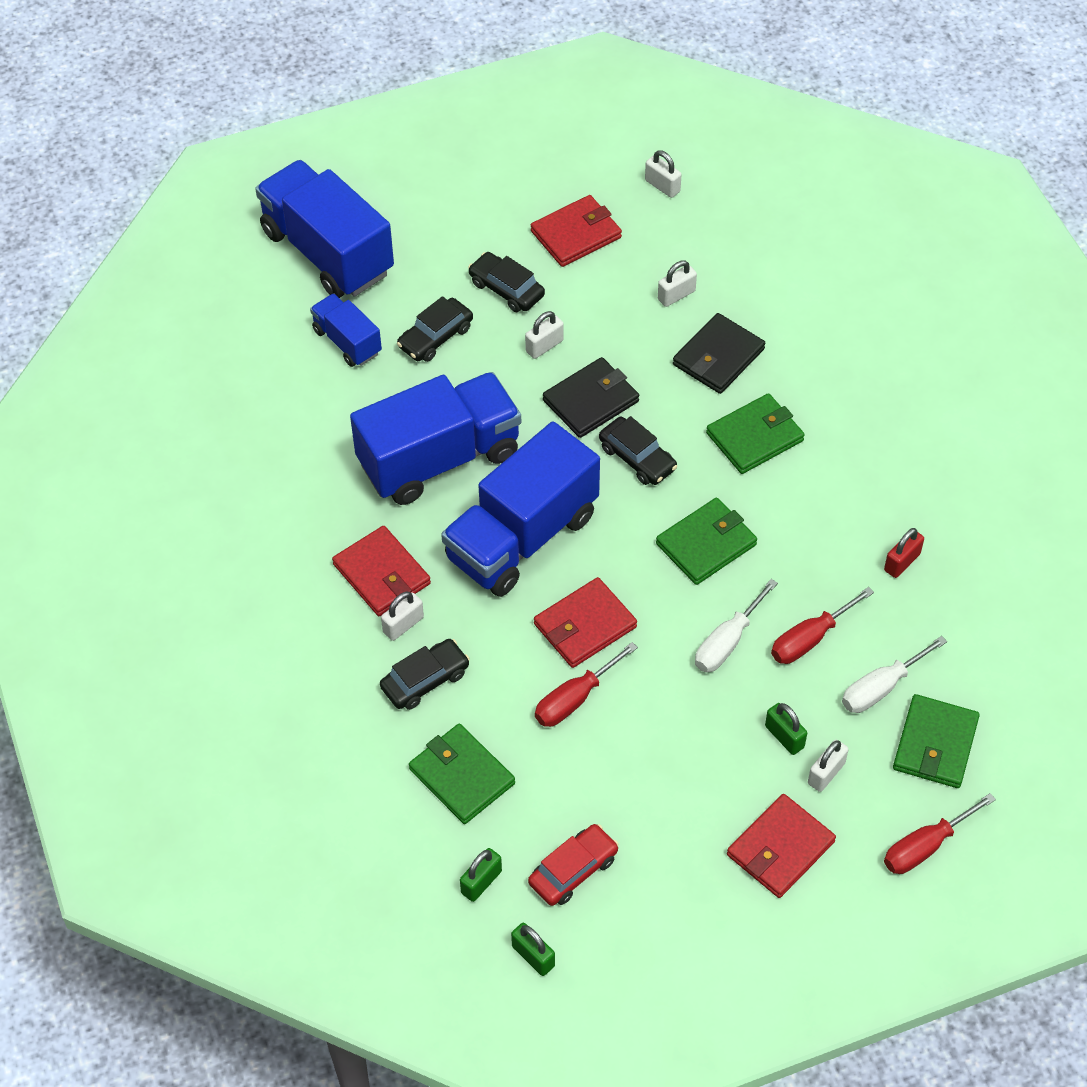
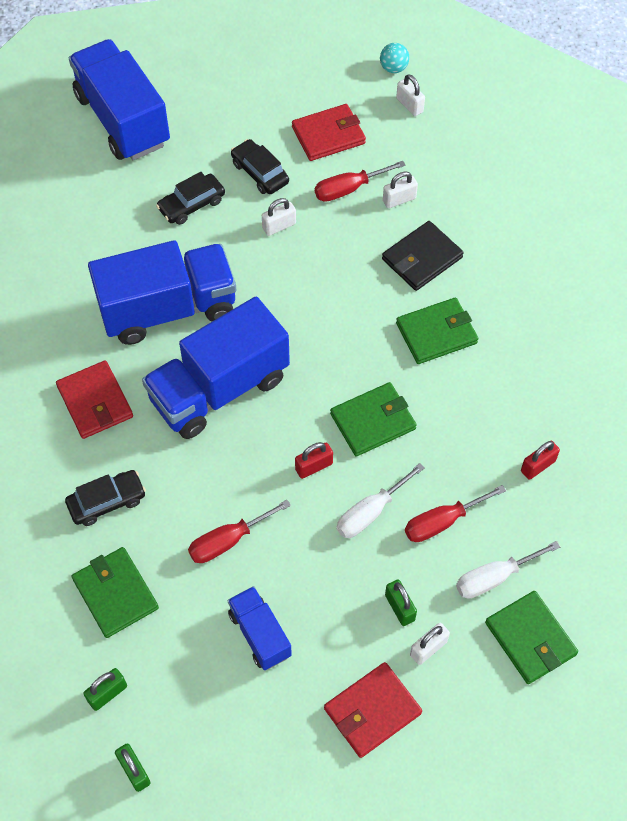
camera: 10 degrees right, 5 degrees up
blue truck [310,293,382,367] -> blue truck moved to [228,586,292,670]
white padlock [381,592,424,641] -> none
red car [528,824,619,906] -> none
red wallet [534,577,637,668] -> none
black wallet [543,357,639,438] -> none
black car [599,416,677,485] -> none
red screwdriver [884,793,996,874] -> red screwdriver moved to [315,161,406,202]
green wallet [893,694,980,788] -> green wallet turned 60 degrees counterclockwise [485,591,578,684]
none -> red padlock [295,442,333,479]
none -> turquoise ball [380,43,409,73]

